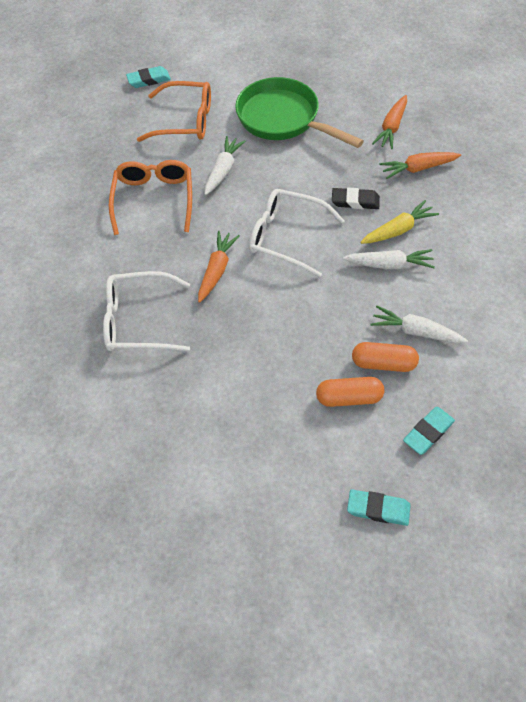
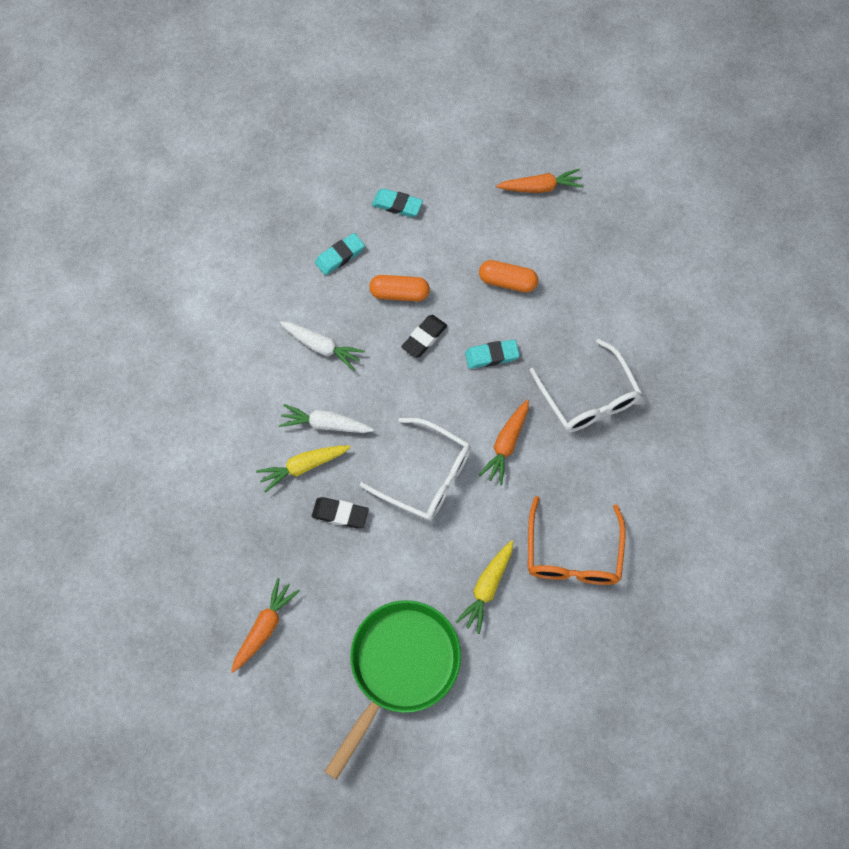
camera: 175 degrees left, 10 degrees up
white glasses [103,271,190,351] -> white glasses turned 60 degrees clockwise [530,339,642,432]
turquoise eraser [126,66,171,88] -> turquoise eraser moved to [465,339,520,369]
orange glasses [137,81,211,142] -> none
white carrot [205,136,246,195] -> yellow carrot [456,540,513,634]
green pan [235,77,364,148] -> green pan turned 105 degrees counterclockwise [324,600,461,780]
orange capsule [352,342,419,372] -> orange capsule moved to [479,260,538,292]
orange carrot [380,152,461,179] -> orange carrot moved to [496,169,583,193]
none -> black eraser [401,315,447,358]

